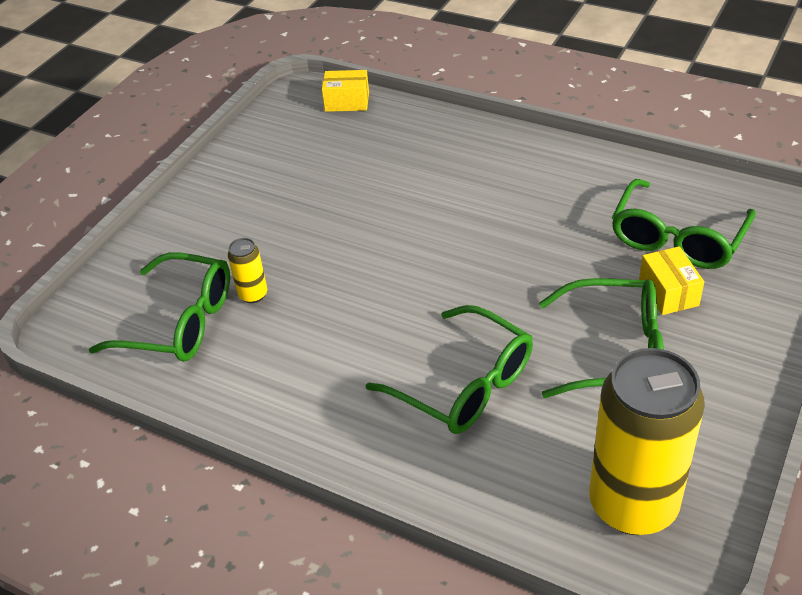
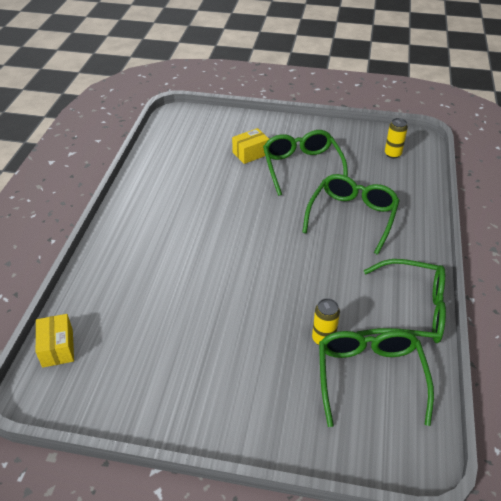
camera: 110 degrees left, 0 degrees up
yellow can [589,348,705,535] -> yellow can [385,118,408,158], size x0.42
green glasses [612,179,756,269] -> green glasses moved to [357,259,446,343]

